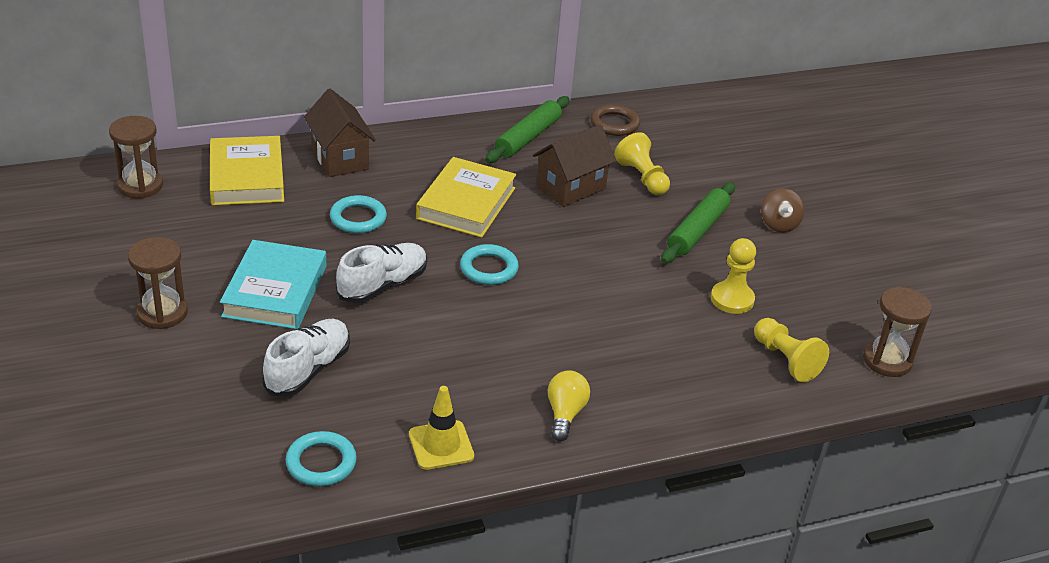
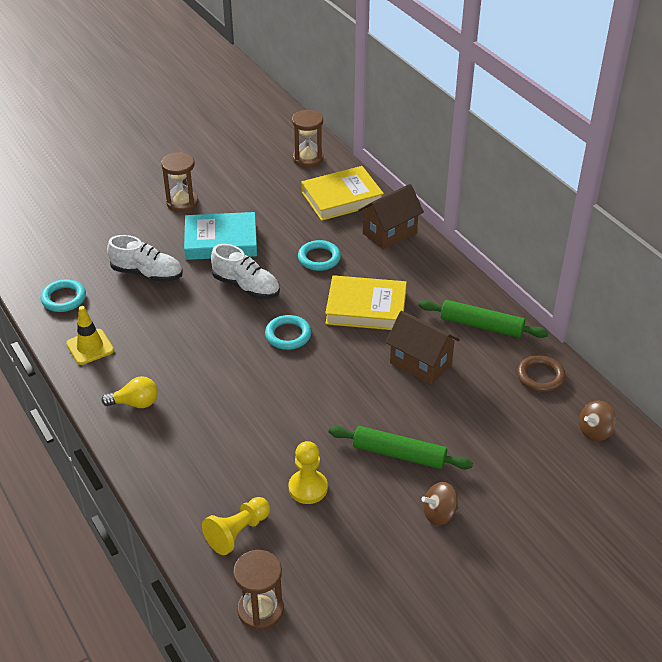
camera: 80 degrees right, 5 degrees up
yellow pawn [614,132,670,195] -> none
none -> brown spinning top [579,400,617,441]

